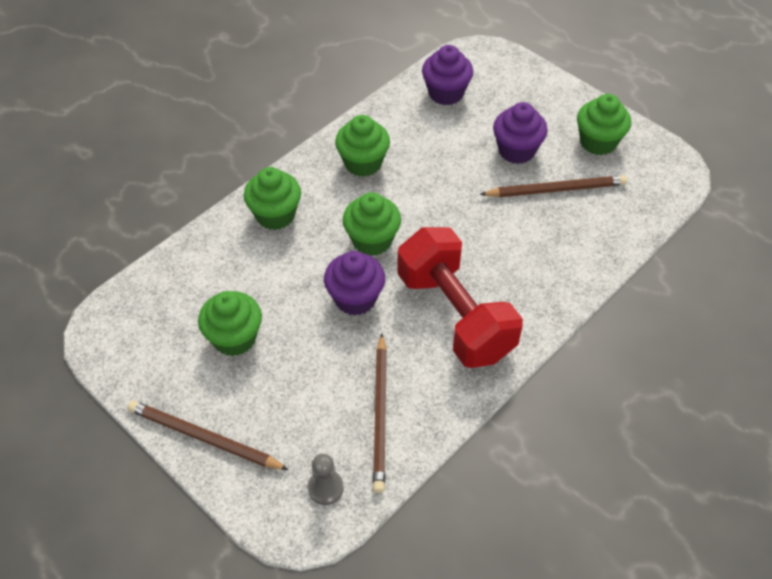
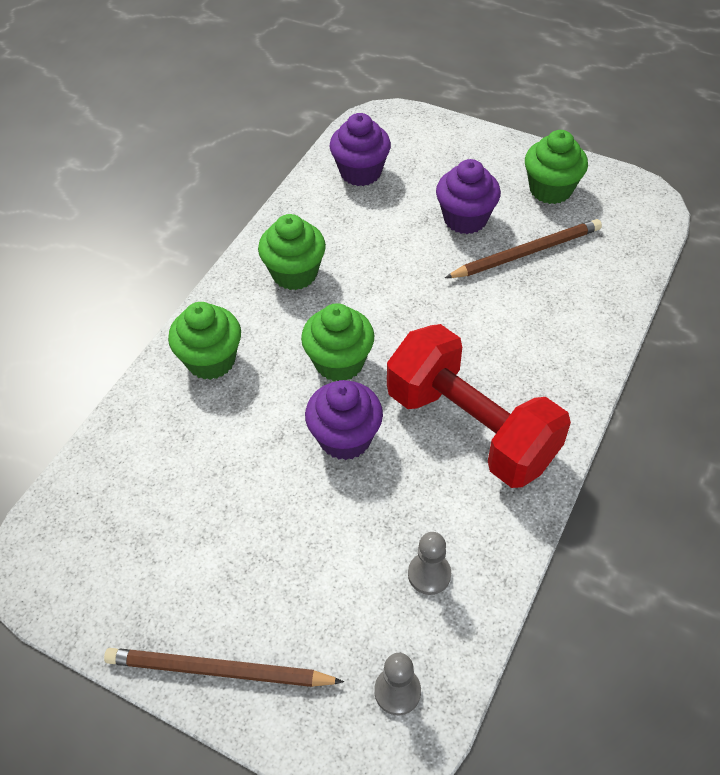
camera: 15 degrees left, 0 degrees up
green cupcake [198,291,262,356] -> none
brown pencil [373,334,387,493] -> grey pawn [408,532,451,595]

